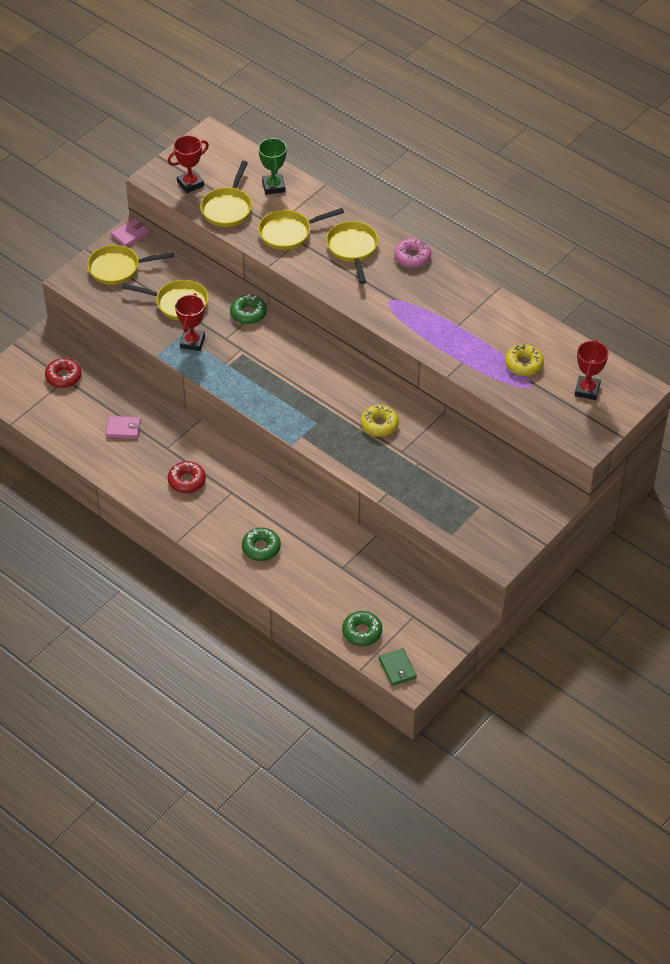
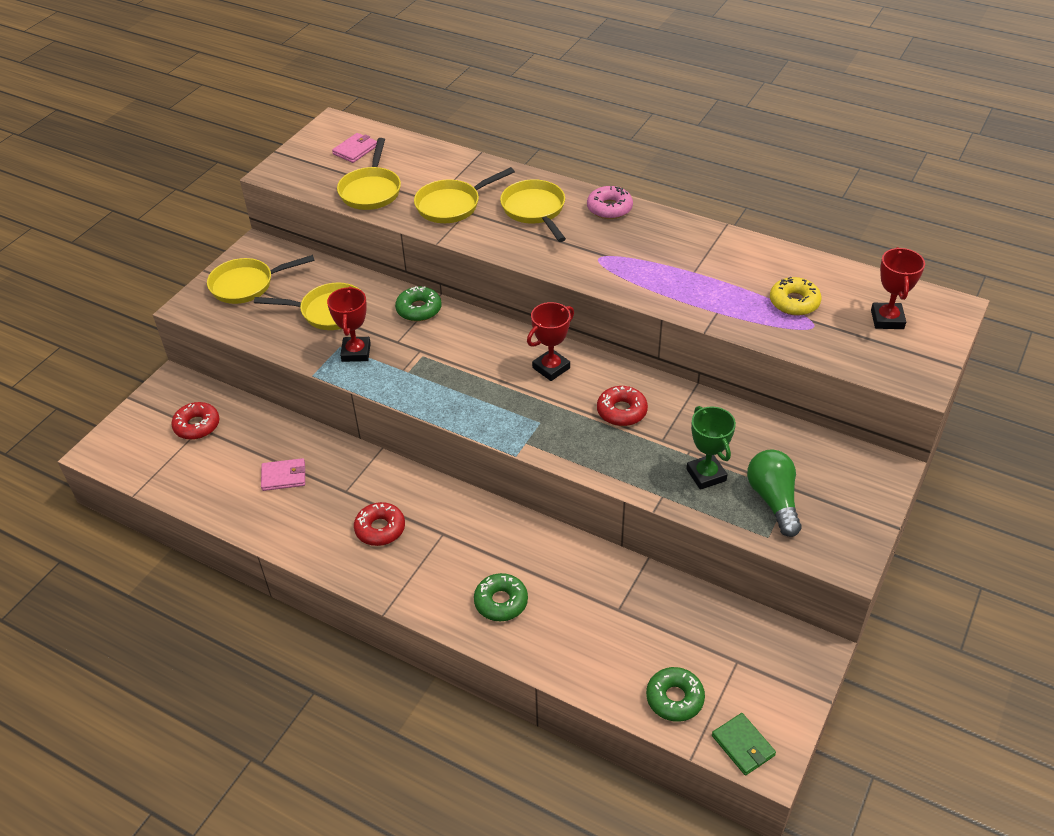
camera: 10 degrees left, 5 degrees down
pink wallet [111,218,149,247] -> pink wallet moved to [332,133,377,163]
red trophy [168,135,209,193] -> red trophy moved to [527,302,574,381]
green trophy [258,137,287,195] -> green trophy moved to [686,406,736,490]
yellow donut [361,405,399,437] -> red donut [597,386,648,426]
none -> green light bulb [747,449,802,537]

